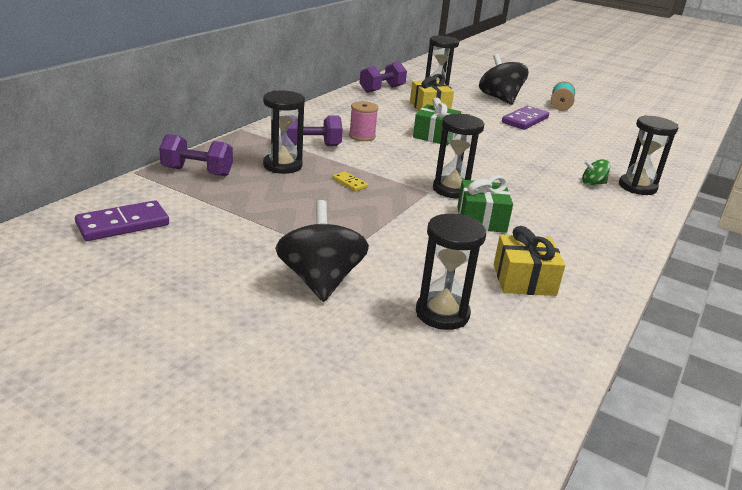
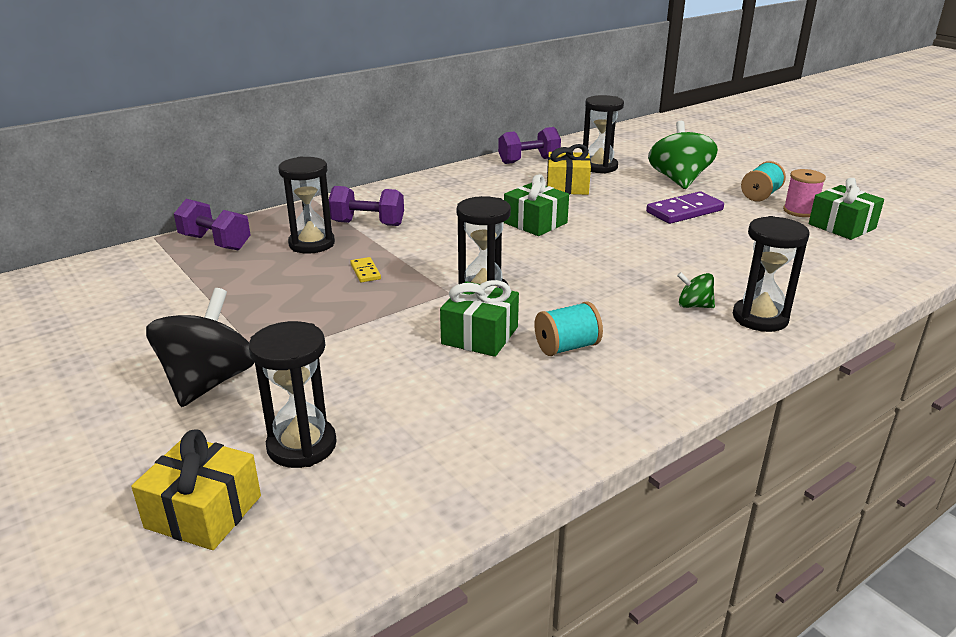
camera: 25 degrees right, 0 degrees up
purple domino [75,200,169,241] -> none
pink spool [349,101,378,141] -> pink spool moved to [783,169,826,217]
black spinning top [479,54,528,105] -> green spinning top [648,121,718,189]
yellow gift [494,226,565,296] -> yellow gift moved to [131,429,261,550]
none -> turquoise spool [534,301,603,356]
none -> green gift [809,178,884,240]

